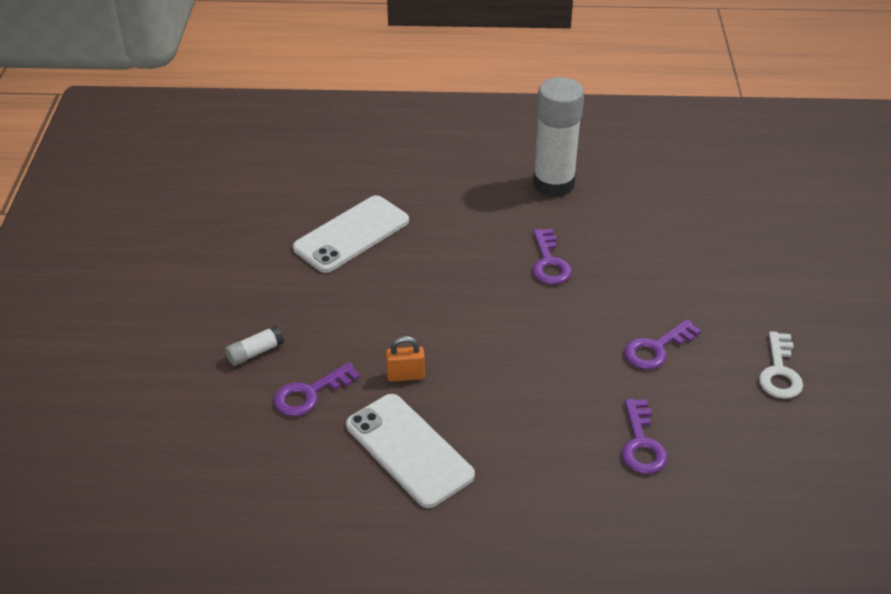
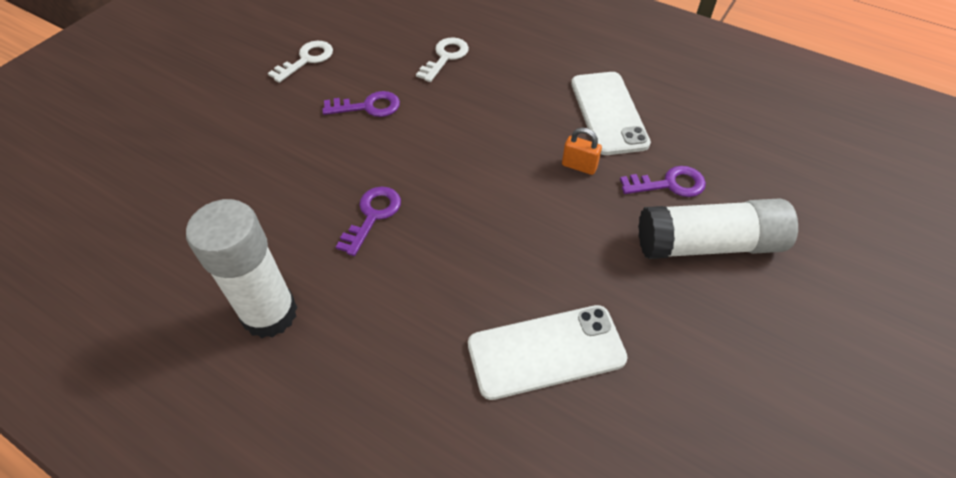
camera: 150 degrees left, 10 degrees up
white glue stick [225,325,284,366] -> white glue stick [638,198,798,259], size x2.40
purple key [621,399,668,474] -> white key [416,37,469,82]

